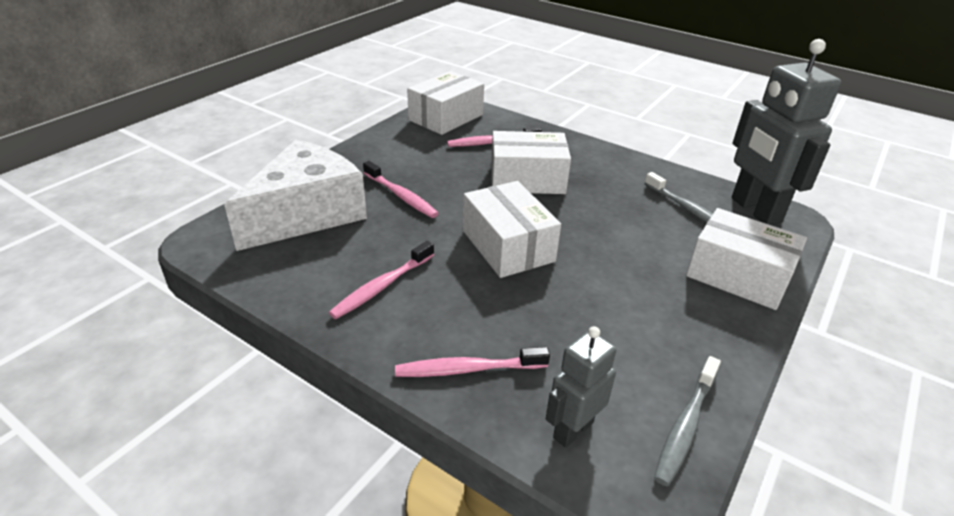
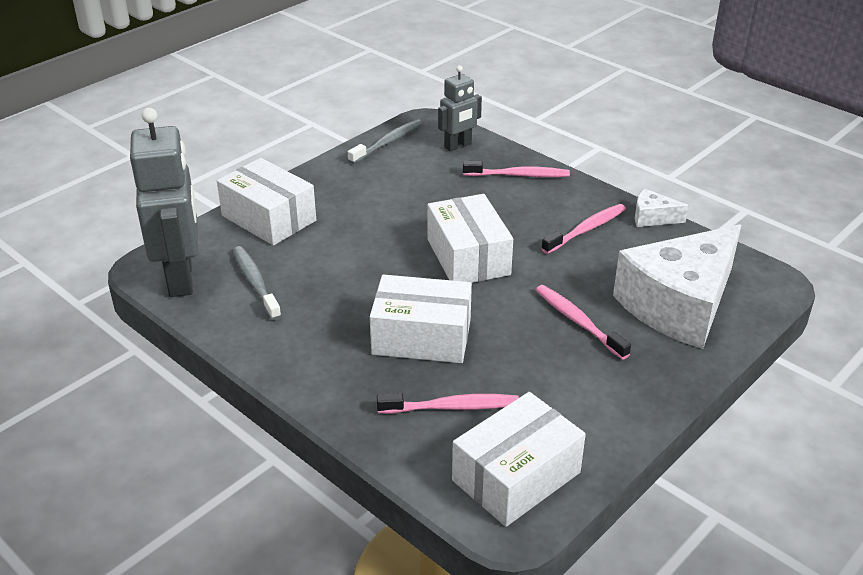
camera: 170 degrees left, 0 degrees up
none -> white cheese [635,188,689,227]

